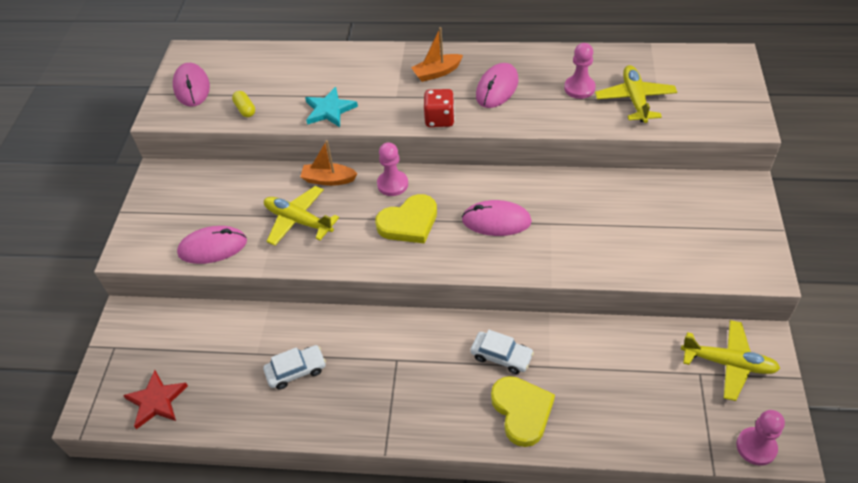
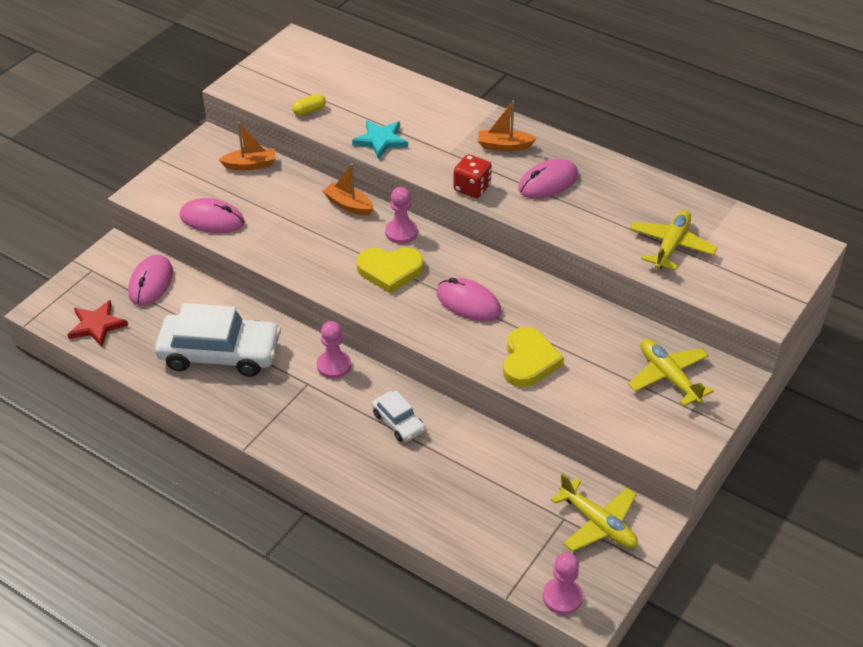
camera: 25 degrees right, 5 degrees down
pink mouse [173,63,210,107] -> pink mouse moved to [128,255,173,306]
yellow capsule [232,91,255,117] -> yellow capsule turned 60 degrees clockwise [292,94,326,116]
white car [263,345,326,390] -> white car [155,303,281,377], size x2.04
yellow plane [264,186,339,246] -> yellow plane moved to [628,339,714,406]
yellow heart [491,376,555,447] -> yellow heart moved to [503,327,564,387]
pink pawn [564,43,596,99] -> pink pawn moved to [317,321,351,379]
none -> orange boat [219,122,276,170]

